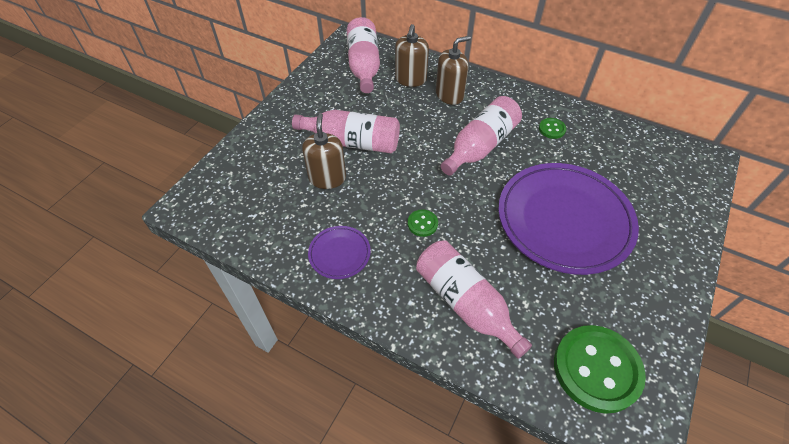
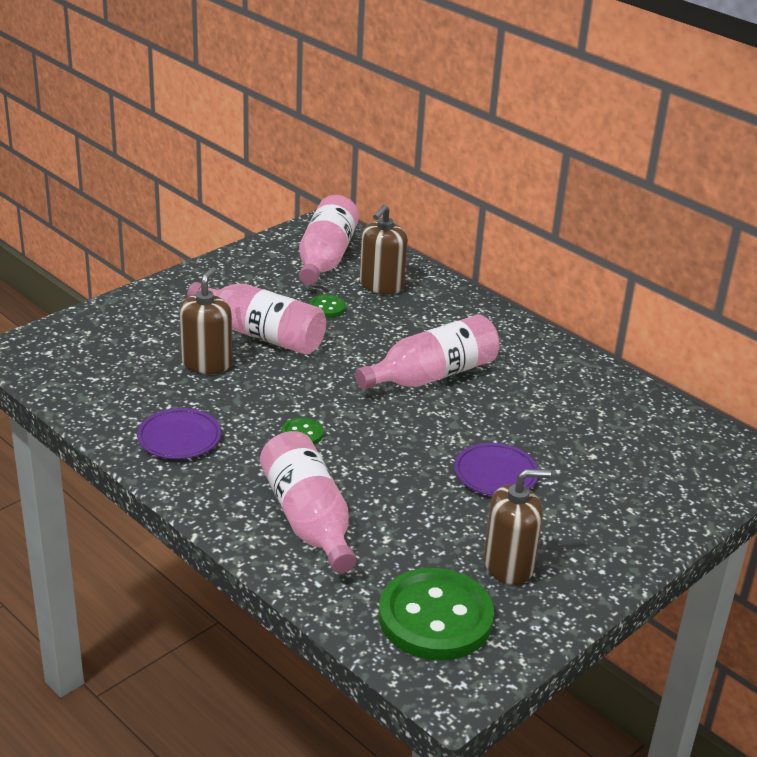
camera: 15 degrees right, 20 degrees down
brown soap dispenser [436,36,471,105] -> brown soap dispenser moved to [484,469,551,585]
purple plate [498,163,639,275] -> purple plate [454,443,538,496], size x0.44
green button [539,118,566,139] -> green button moved to [309,295,346,318]

